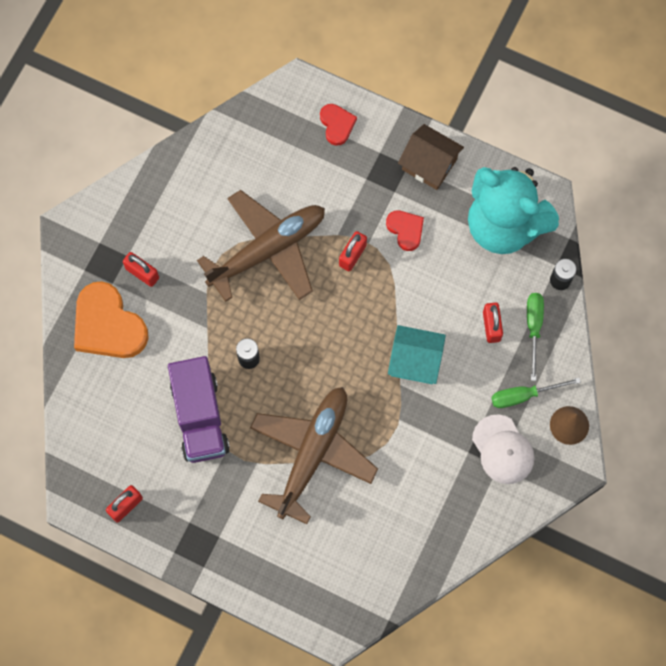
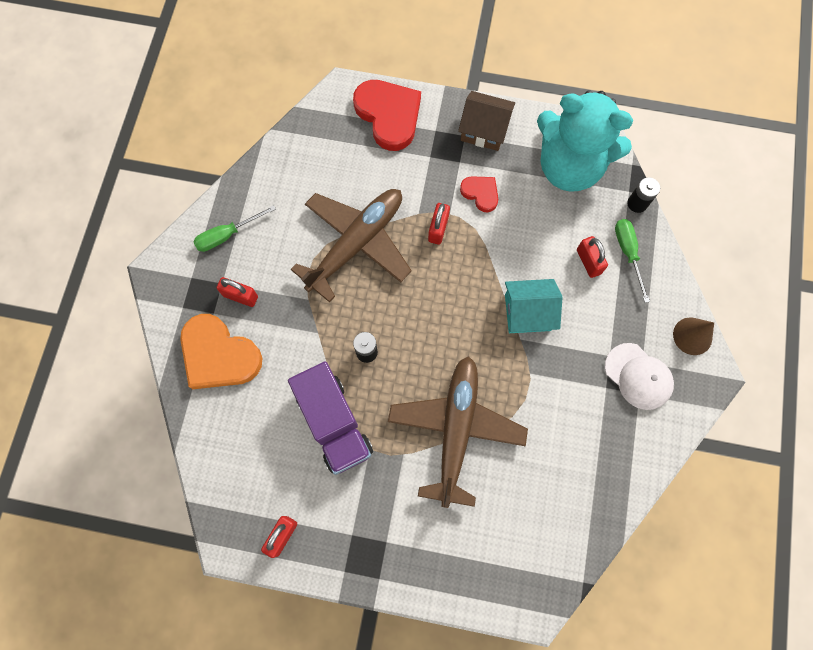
camera: 15 degrees left, 0 degrees up
red heart [320,104,357,146] -> red heart [353,80,421,151], size x1.91
green screwdriver [491,378,581,408] -> green screwdriver moved to [193,205,276,252]

